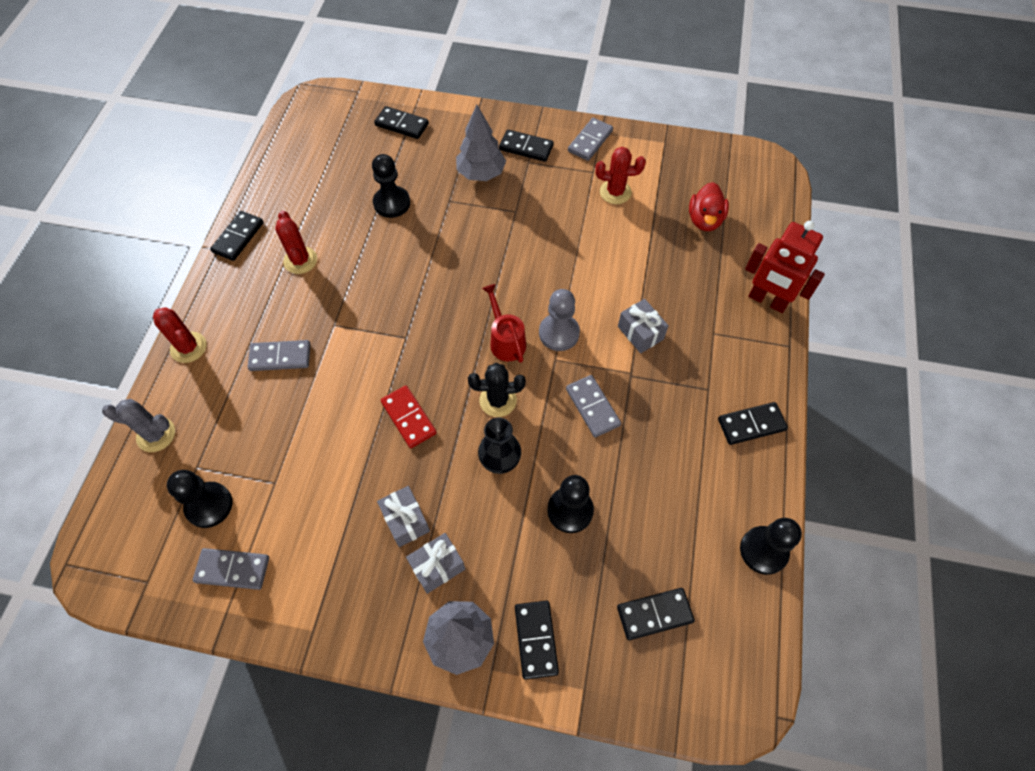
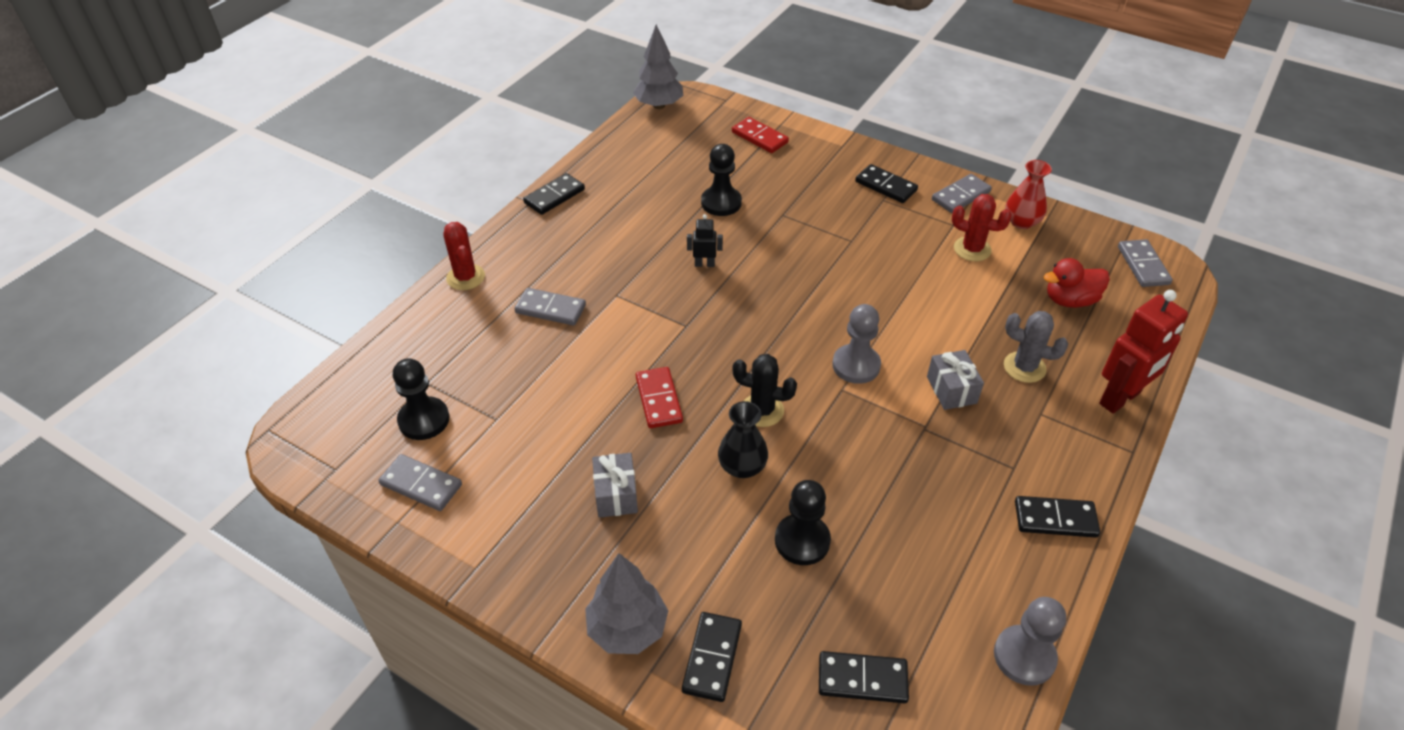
camera: 20 degrees right, 15 degrees down
grey cactus [102,399,175,452] -> grey cactus moved to [1004,311,1068,383]
red cactus [275,210,317,274] -> none
black domino [374,106,429,139] -> red domino [732,117,789,153]
grey gift [406,533,465,594] -> none
grey tree [456,105,506,181] -> grey tree moved to [633,25,684,109]
red watering can [482,284,526,363] -> none
grey domino [566,375,621,437] -> grey domino moved to [1118,239,1173,287]
red duck [689,182,729,231] -> red duck turned 45 degrees clockwise [1044,258,1110,308]
black pawn [740,518,802,575] -> grey pawn [994,597,1066,686]
red robot [745,220,825,313] -> red robot turned 90 degrees counterclockwise [1099,290,1188,414]
none -> black robot [687,214,723,267]
none -> red vase [1005,160,1052,229]

